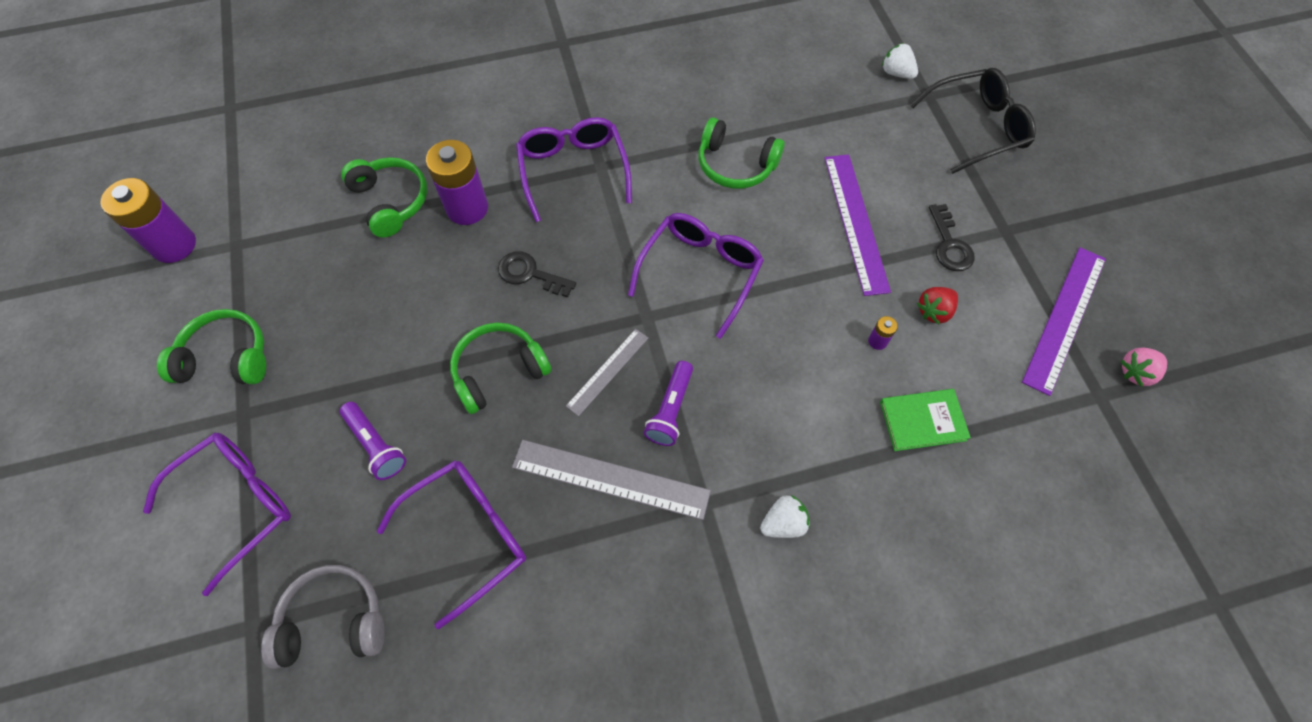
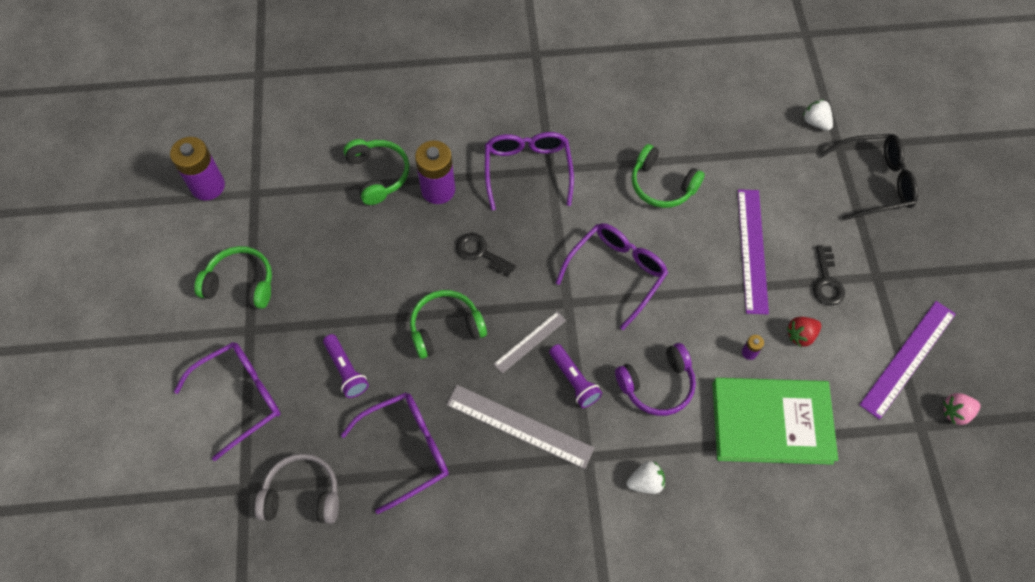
camera: 10 degrees right, 0 degrees up
purple flashlight [644,361,693,446] -> purple flashlight turned 60 degrees counterclockwise [549,344,602,408]
green book [880,389,971,451] -> green book [712,378,838,465], size x1.92
none -> purple headphones [615,343,696,416]

